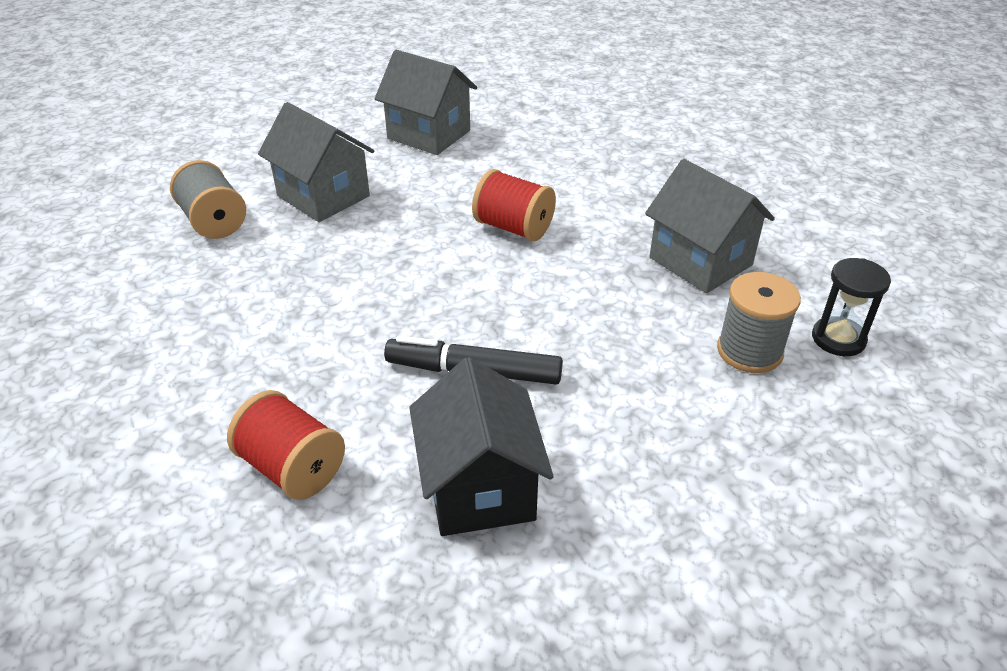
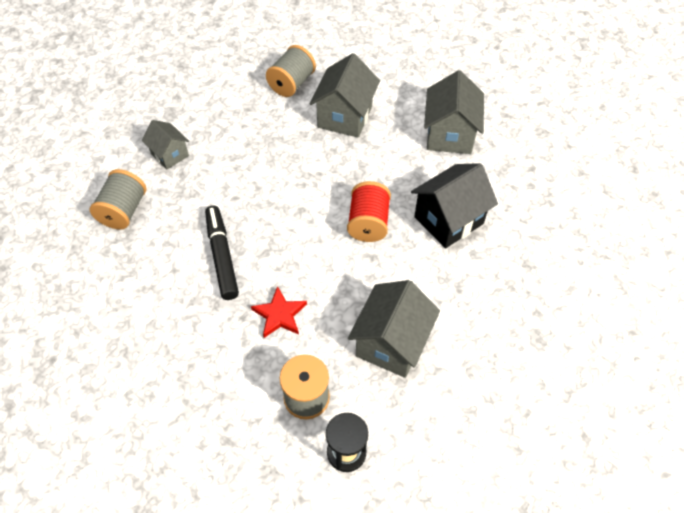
camera: 65 degrees right, 15 degrees up
red spool [227,390,345,500] -> grey spool [90,169,146,230]
black house [409,357,554,536] -> black house moved to [411,163,498,248]
none -> grey house [142,120,189,169]
none -> red star [251,286,307,338]

